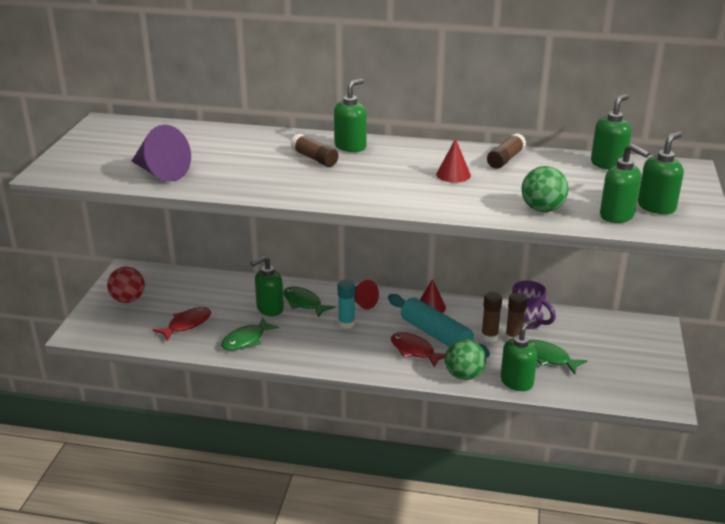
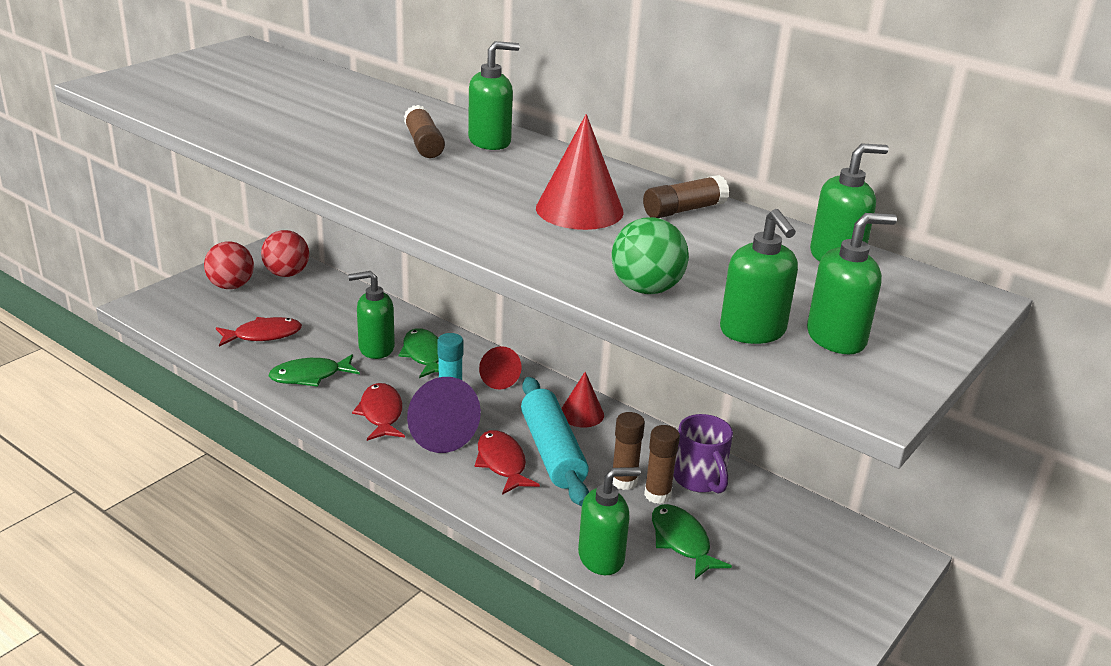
camera: 25 degrees right, 0 degrees up
purple cone [132,125,191,182] -> purple cone moved to [407,377,481,453]
red cone [436,138,471,183] -> red cone [536,114,624,230], size x1.63
green ball [445,339,486,380] -> none
none -> red ball [261,230,309,277]
none -> red fish [352,383,405,441]

